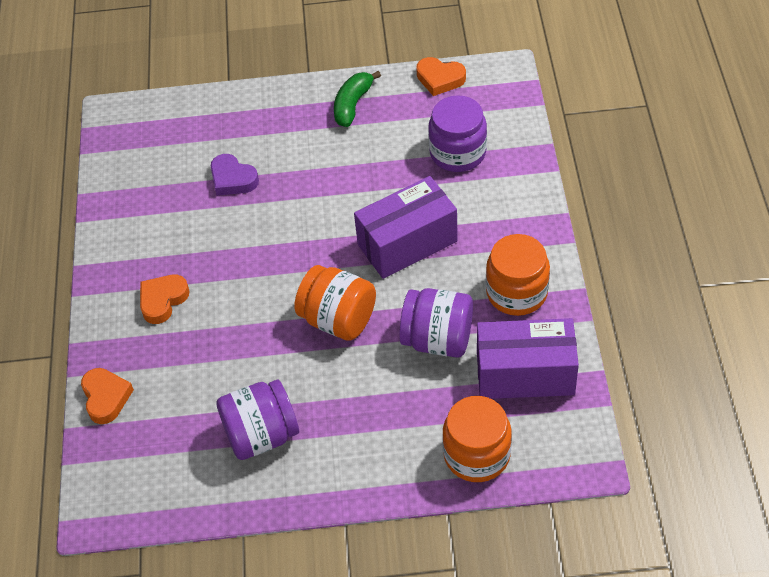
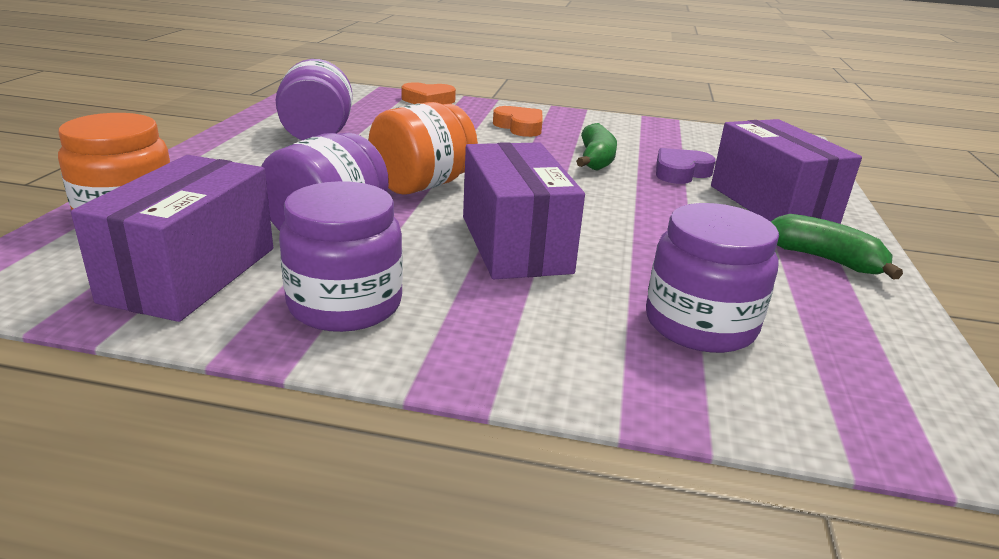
camera: 100 degrees right, 25 degrees down
orange heart [416,57,466,96] -> none
orange jar [486,234,550,316] -> purple jar [279,181,403,332]
none -> green banana [576,123,617,171]
none -> purple box [711,119,862,224]

